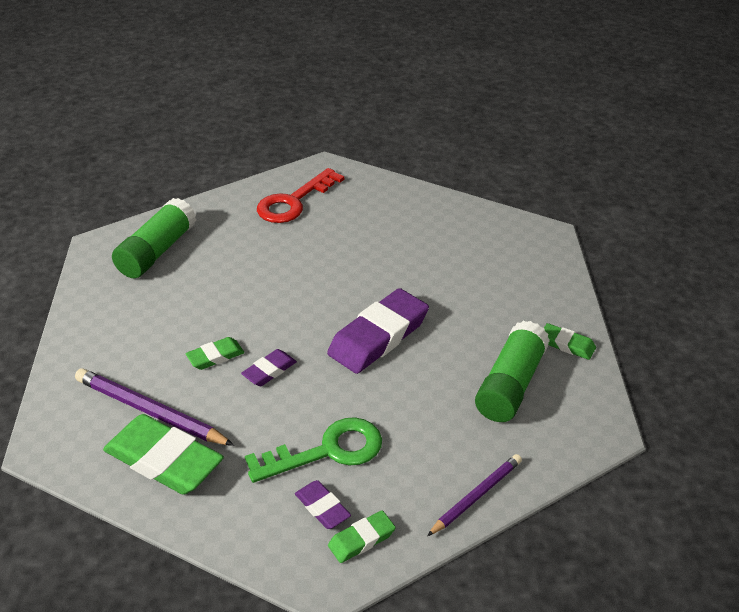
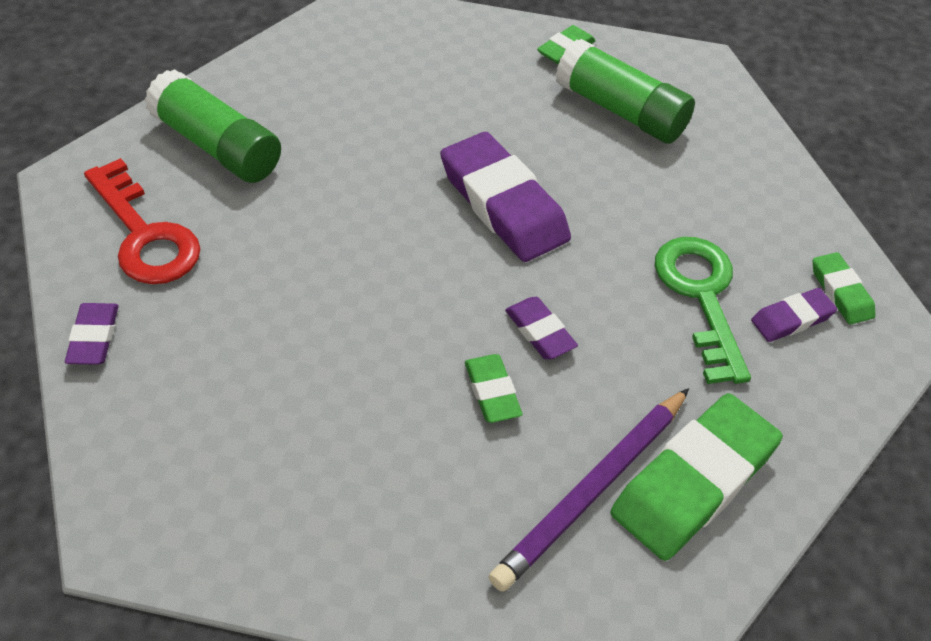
camera: 80 degrees left, 10 degrees up
green glue stick [112,198,196,278] -> green glue stick moved to [145,69,281,183]
purple pencil [427,454,522,536] -> none
none -> purple eraser [65,303,119,365]

